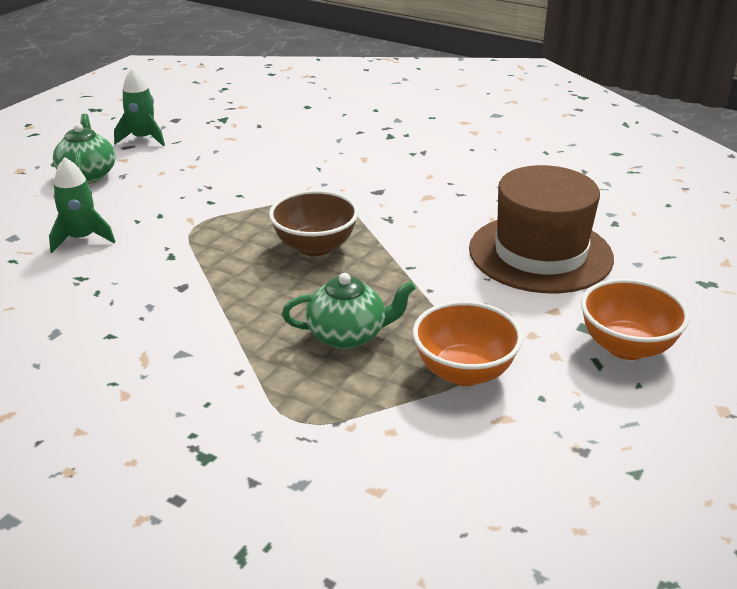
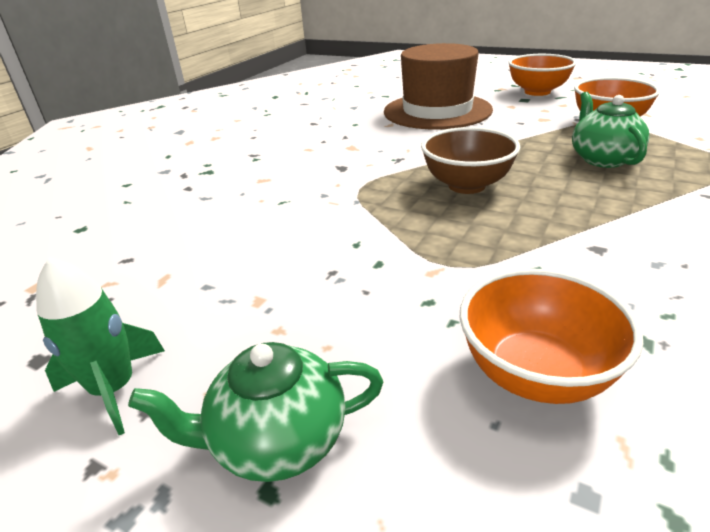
camera: 90 degrees left, 0 degrees up
green rocket [49,157,115,253] -> orange bowl [460,268,643,404]

